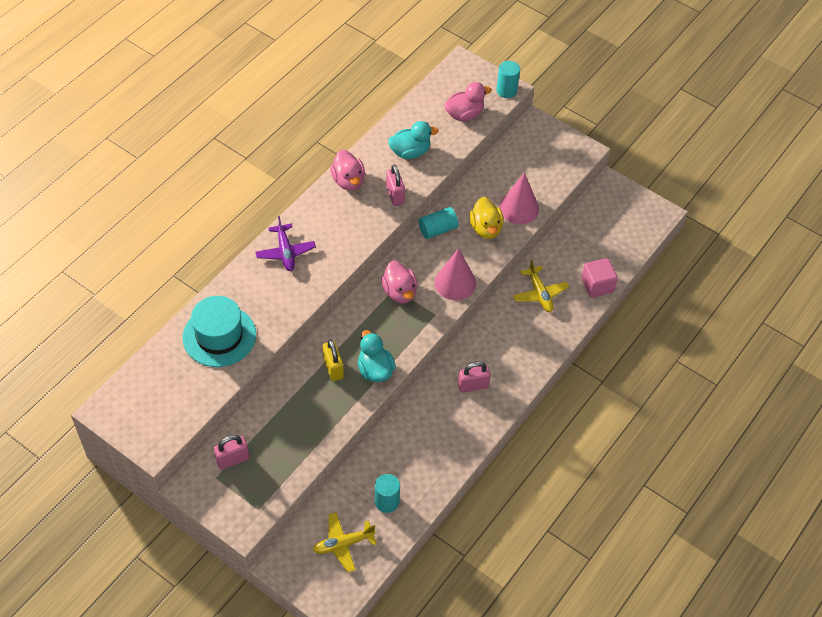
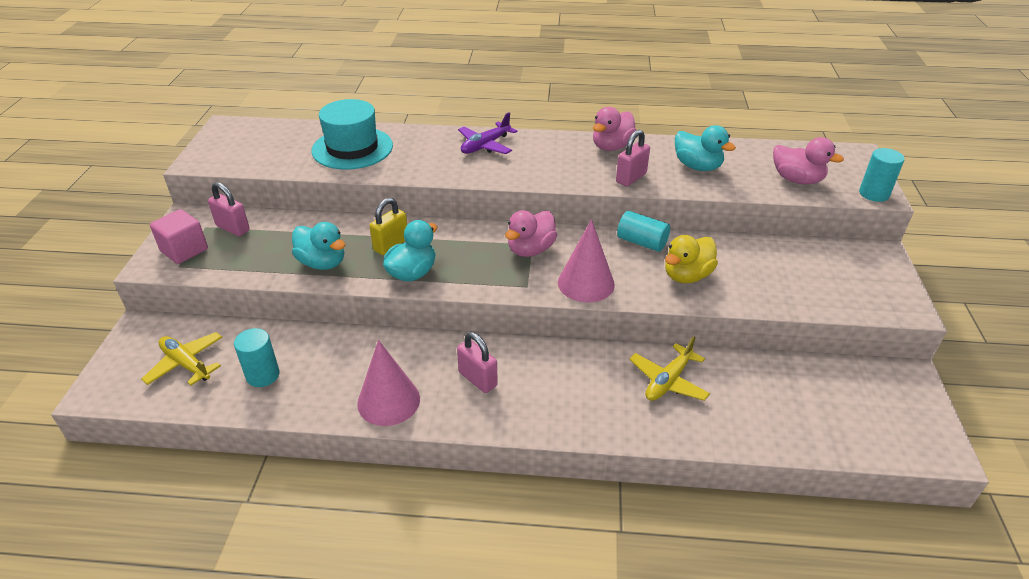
camera: 60 degrees right, 15 degrees down
pink cone [499,173,539,224] -> pink cone moved to [357,340,420,426]
pink cube [581,258,618,298] -> pink cube moved to [150,209,208,264]
none -> turquoise duck [292,222,345,270]

